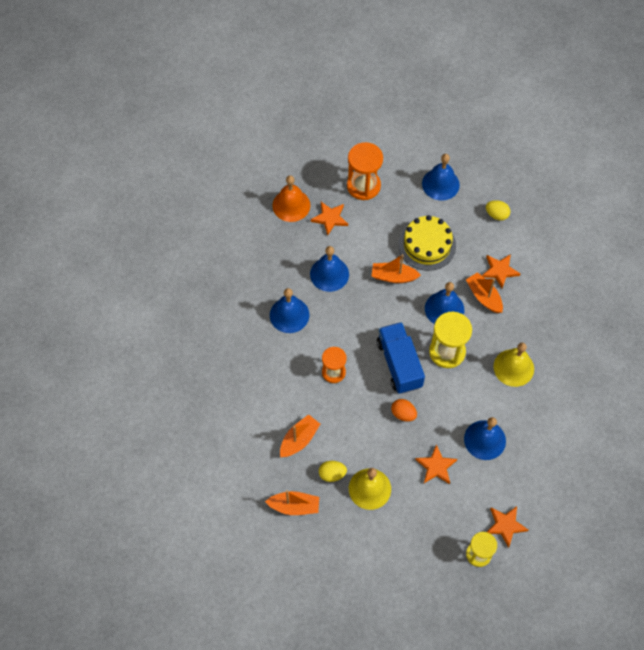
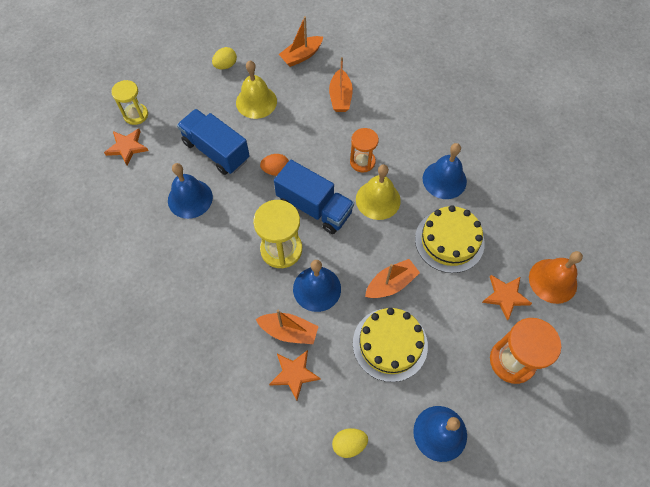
camera: 140 degrees right, 0 degrees up
blue bell [310,246,349,292] -> yellow cake [415,205,485,273]
yellow egg [319,461,347,482] -> yellow egg moved to [212,47,237,69]
orange star [415,444,458,484] -> blue truck [177,109,250,175]
yellow bell [493,343,534,387] -> yellow bell moved to [356,164,401,220]

